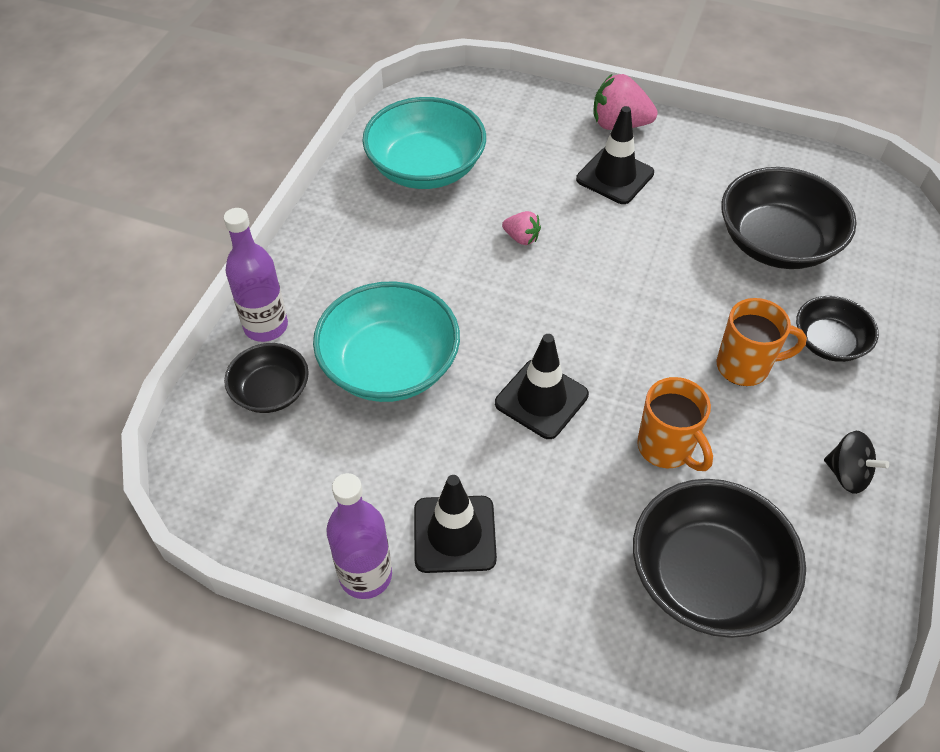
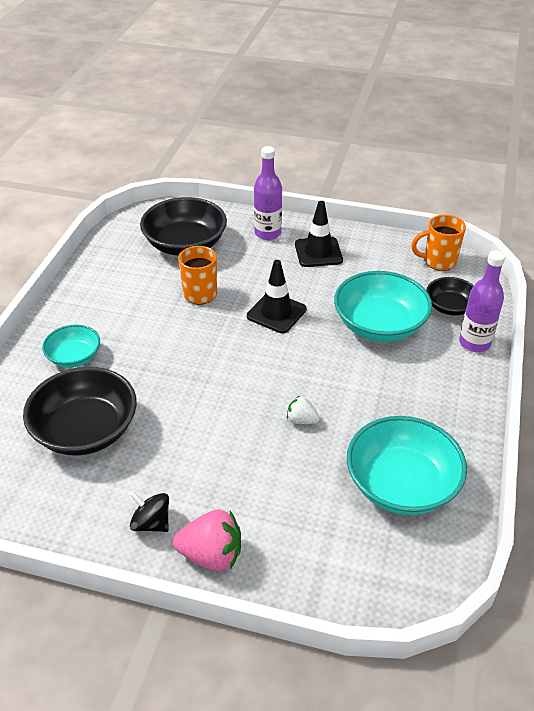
camera: 175 degrees right, 10 degrees down
purple bottle [326,473,392,599] -> purple bottle moved to [254,146,282,240]
pink strawberry [502,211,541,245] -> white strawberry [287,396,320,424]
black traffic cone [576,106,654,204] -> none
orange mug [717,298,807,386] -> orange mug moved to [411,215,466,271]
black bowl [796,296,879,362] -> turquoise bowl [42,325,100,368]
black spinning top [824,431,889,494] -> black spinning top moved to [130,491,169,532]

